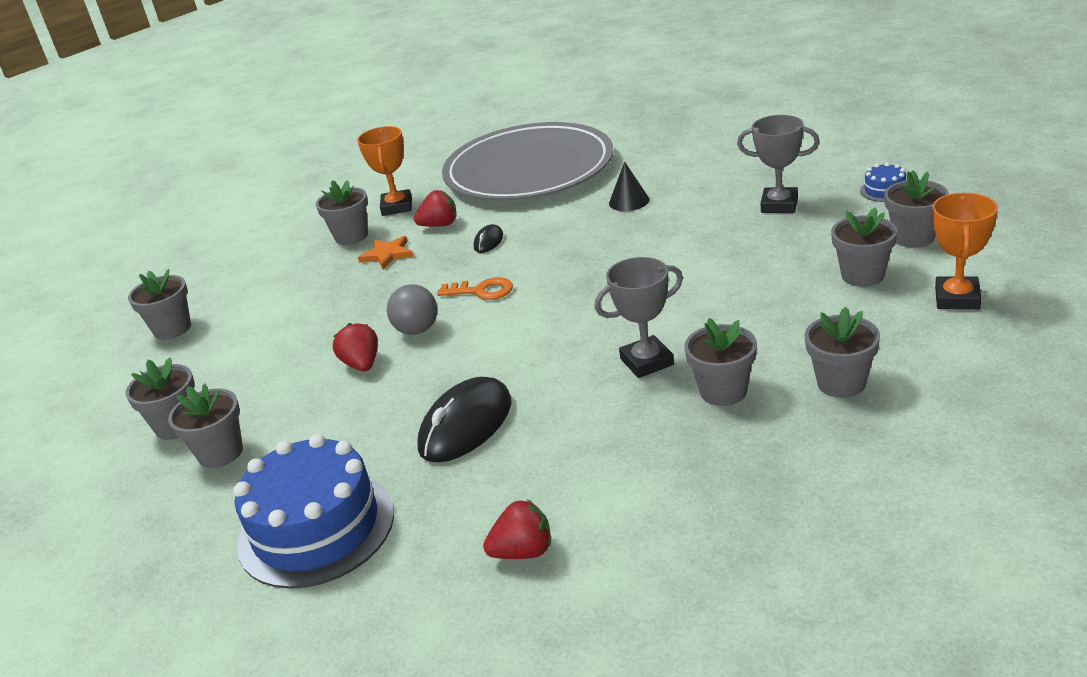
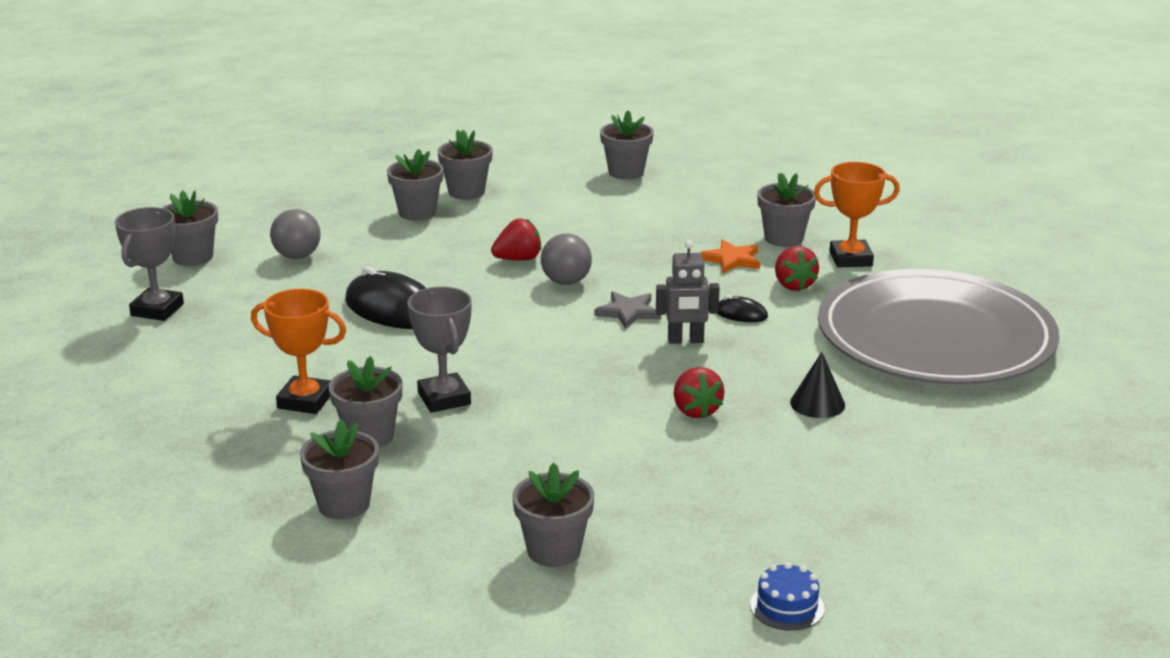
camera: 85 degrees right, 5 degrees down
blue cake [234,434,394,589] -> grey ball [270,209,321,259]
orange key [437,277,513,300] -> grey star [595,291,661,329]
red strawberry [483,499,551,559] -> red strawberry moved to [674,367,725,418]
grey trophy [737,115,820,213] -> grey trophy moved to [115,207,184,321]
grey flower pot [884,170,948,248] -> grey flower pot moved to [163,190,218,266]
orange trophy [932,193,998,309] -> orange trophy moved to [251,289,346,414]
none -> grey robot [656,240,720,344]

